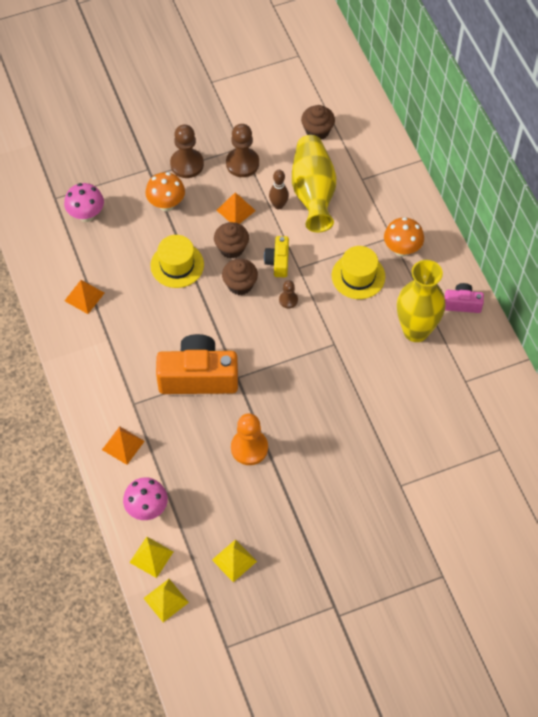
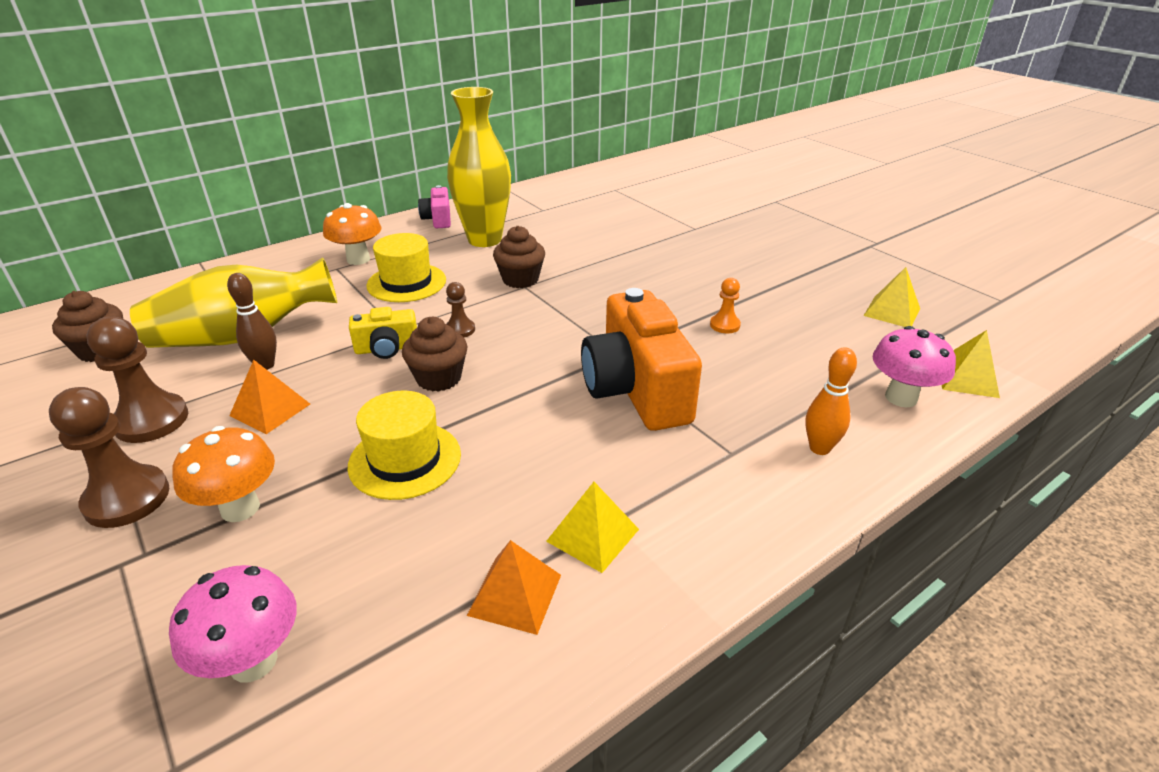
camera: 105 degrees left, 25 degrees down
orange pyramid [102,426,145,465] -> orange bowling pin [805,347,857,455]
yellow pyramid [143,579,189,622] -> yellow pyramid moved to [546,482,639,573]
brown cupcake [214,222,249,259] -> brown cupcake moved to [493,226,545,288]
orange pawn [231,413,268,465] -> orange pawn [710,278,741,333], size x0.54

